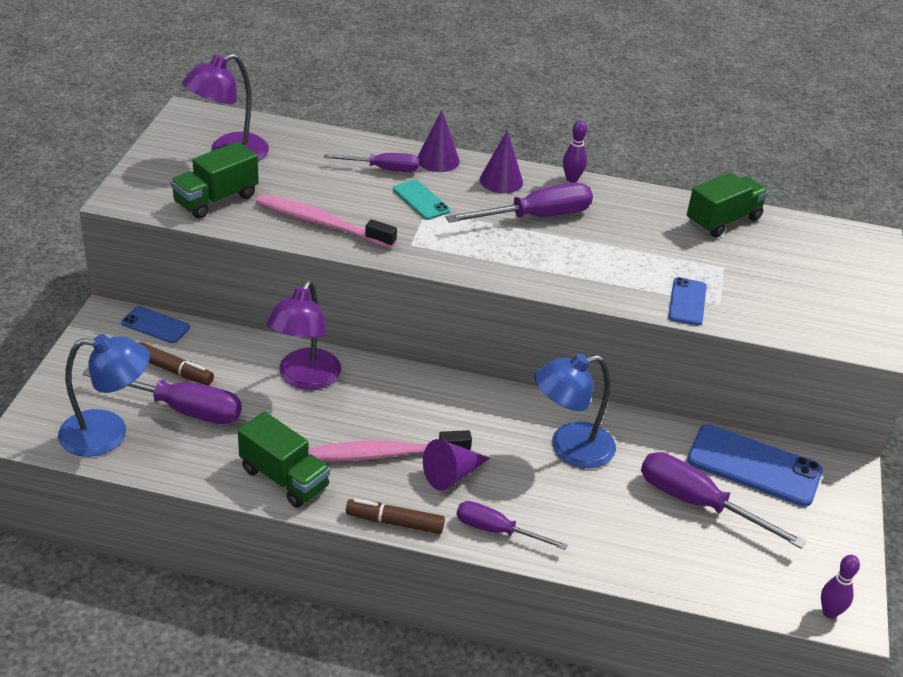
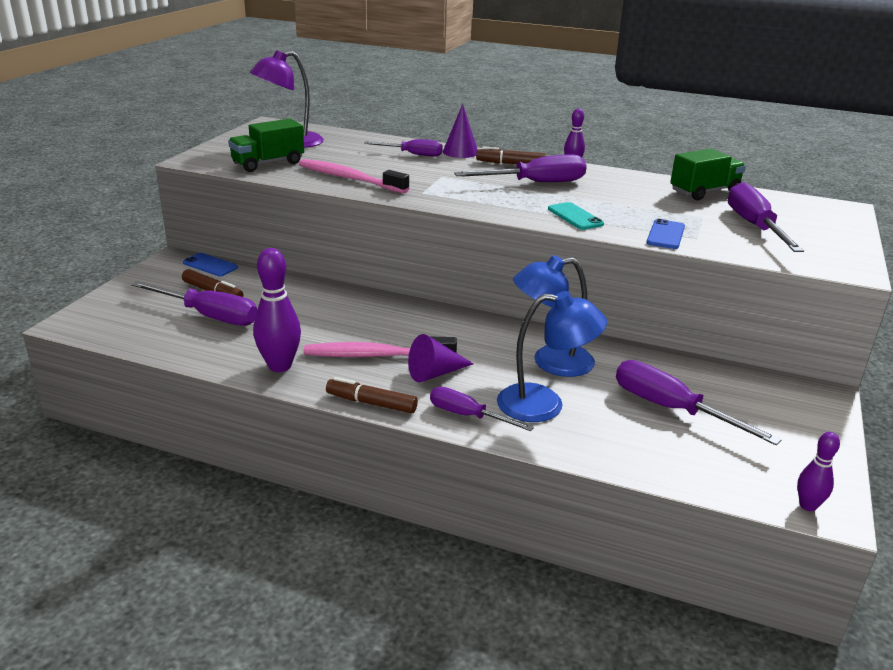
camera: 10 degrees right, 10 degrees down
blue lamp [58,334,150,457] -> blue lamp moved to [497,291,607,422]
green truck [238,411,330,508] -> purple bowling pin [253,248,301,372]
purple lamp [266,280,341,390] -> none
turquoise phone [393,179,450,220] -> turquoise phone moved to [548,202,604,230]
purple cone [480,130,523,193] -> brown marker [476,146,546,164]
blue phone [687,424,823,507] -> none
none -> purple screwdriver [728,182,804,252]

